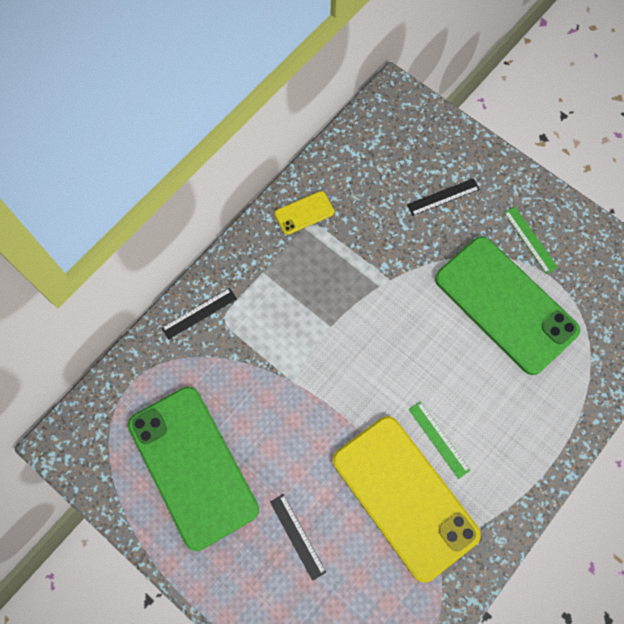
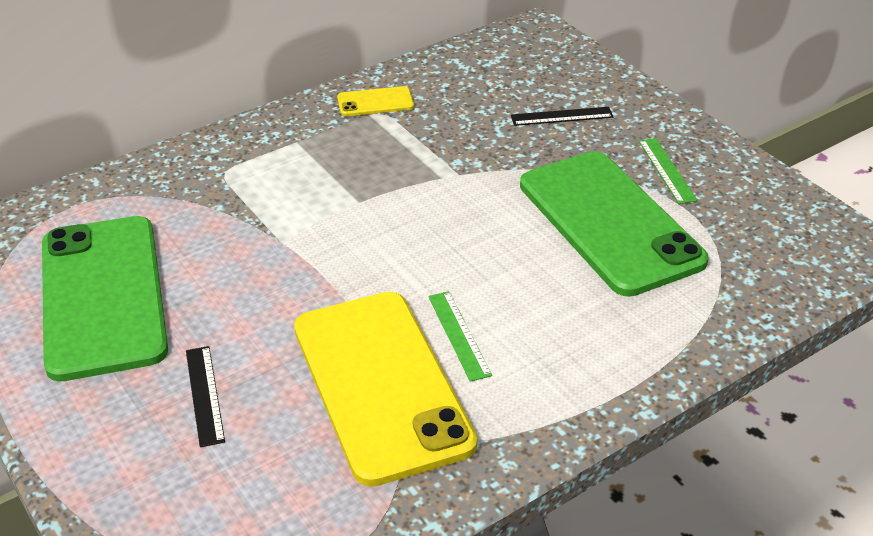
camera: 15 degrees right, 30 degrees down
black ruler [162,288,237,340] -> none

